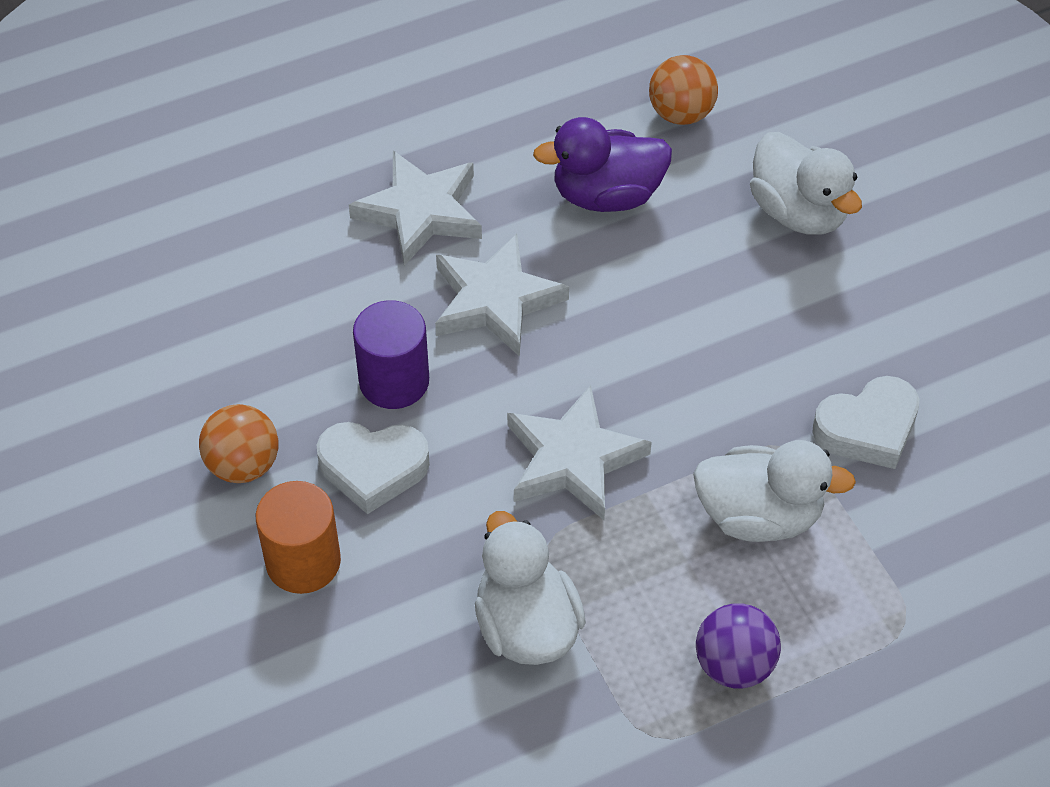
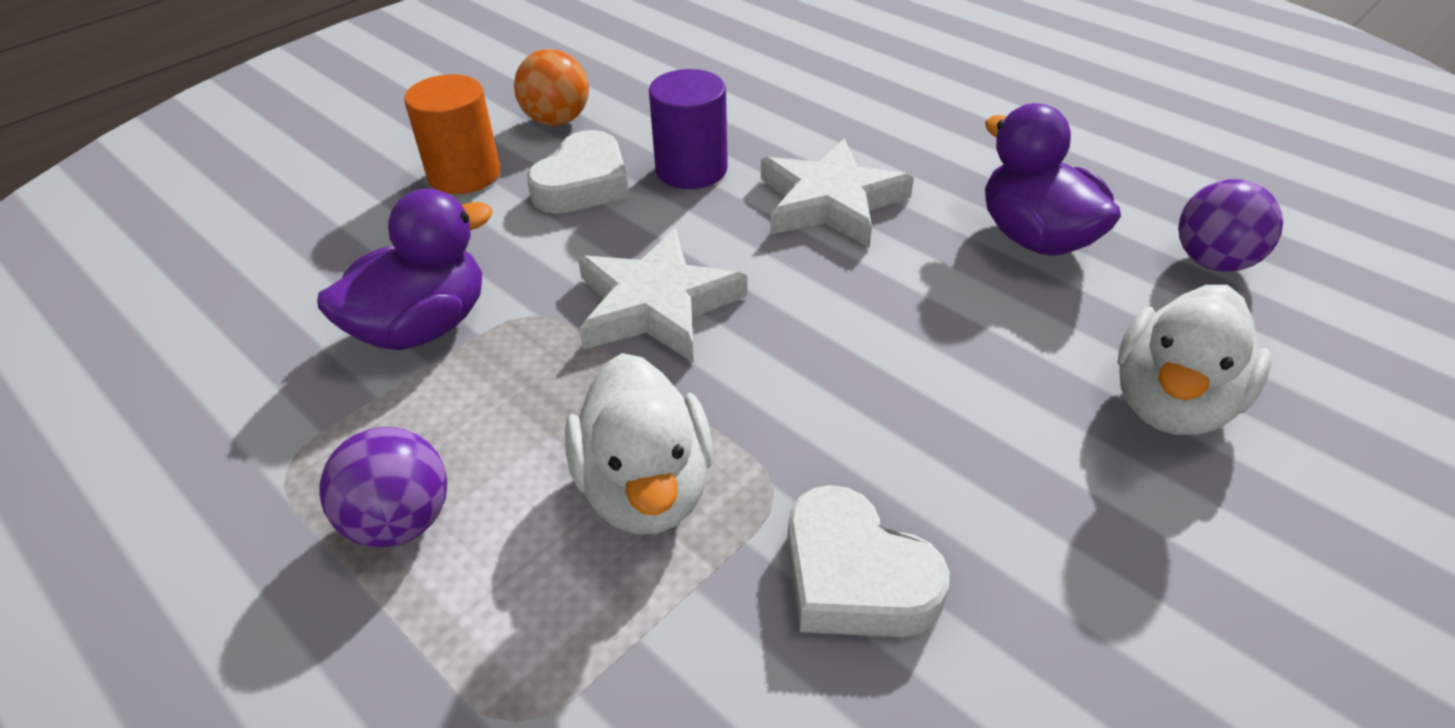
camera: 70 degrees right, 10 degrees down
white heart [317,422,430,514] -> white heart turned 135 degrees counterclockwise [527,130,629,214]
white star [349,150,482,266] -> none
white duck [475,511,586,665] -> purple duck [317,189,493,350]
orange ball [649,55,718,125] -> purple ball [1178,179,1283,272]

